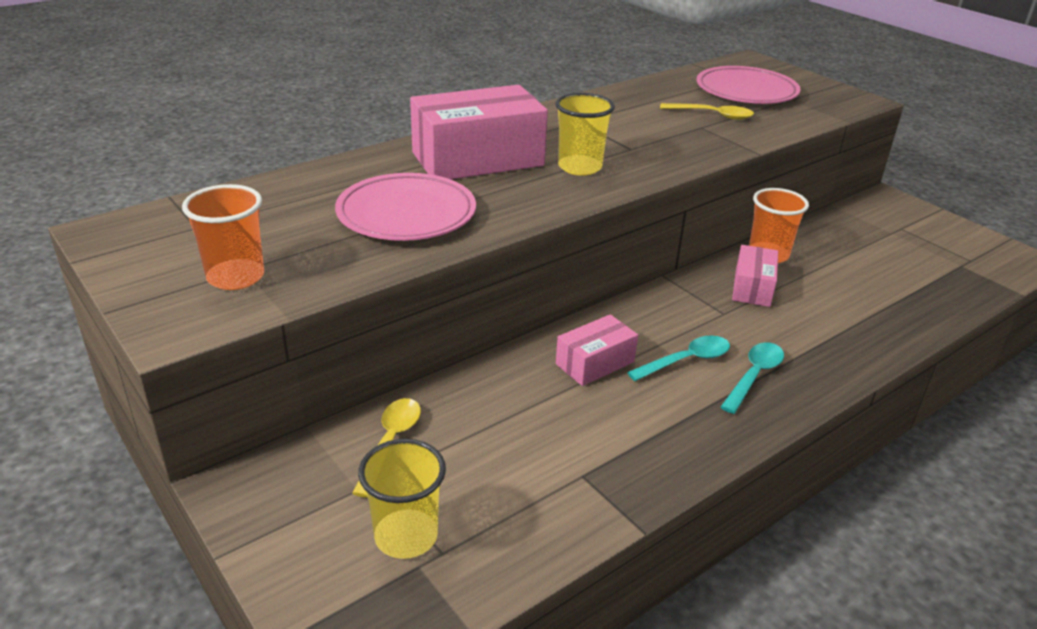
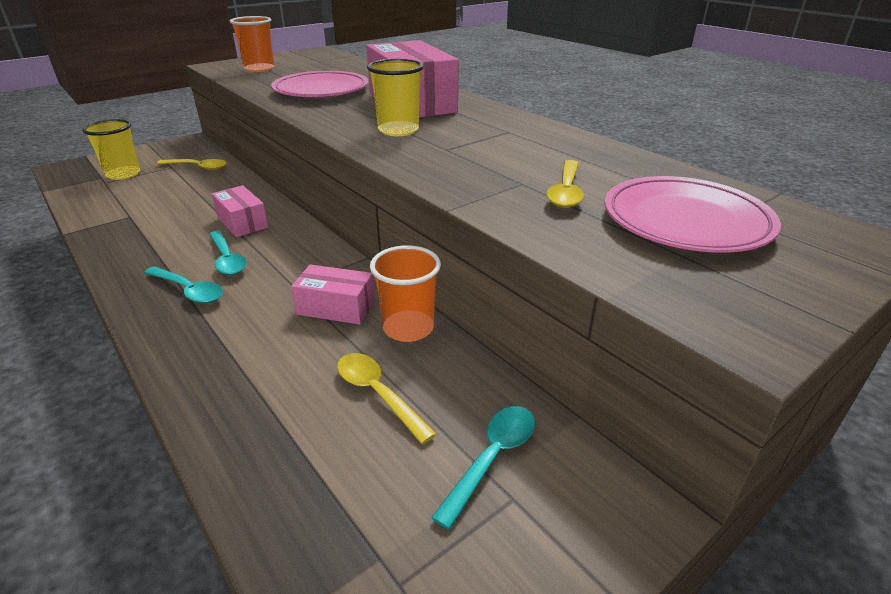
camera: 90 degrees right, 0 degrees up
none -> yellow spoon [337,353,436,444]
none -> turquoise spoon [431,406,535,529]

